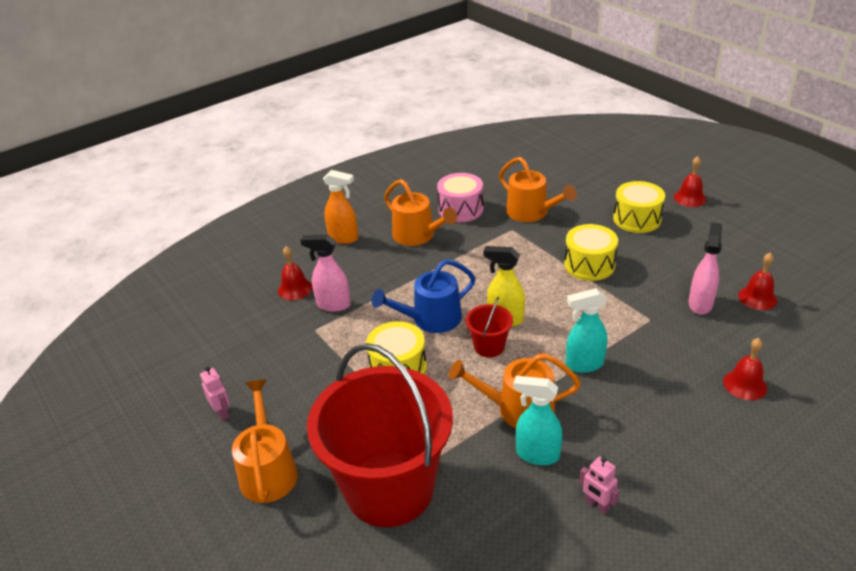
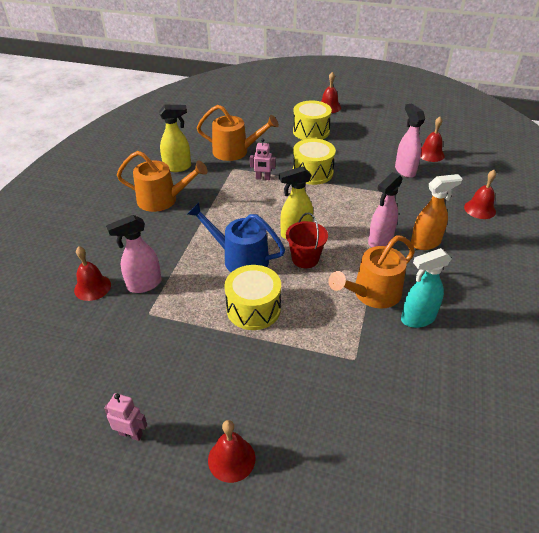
camera: 40 degrees left, 5 degrees up
orange watering can [232,380,298,503] -> red bell [208,420,255,483]
red bucket [307,343,453,527] -> none
orange spray bottle [323,170,358,244] -> orange spray bottle moved to [411,174,462,250]
blue watering can [372,259,476,333] -> blue watering can turned 90 degrees clockwise [187,202,285,272]
pink drum [437,173,483,222] -> yellow spray bottle [159,105,191,172]
turquoise spray bottle [566,288,608,373] -> pink spray bottle [368,172,403,247]
pink robot [579,456,620,514] -> pink robot moved to [250,138,276,180]

